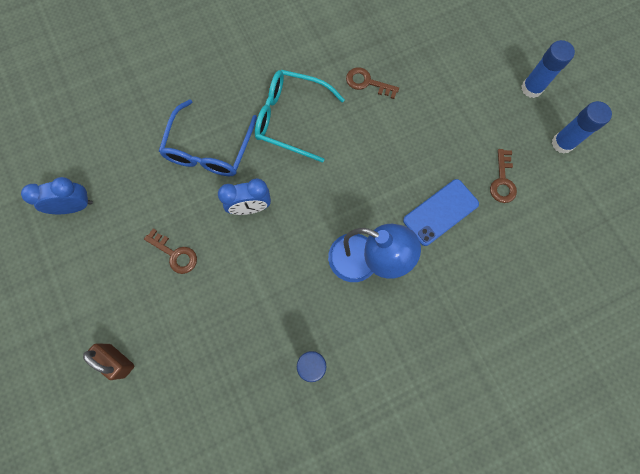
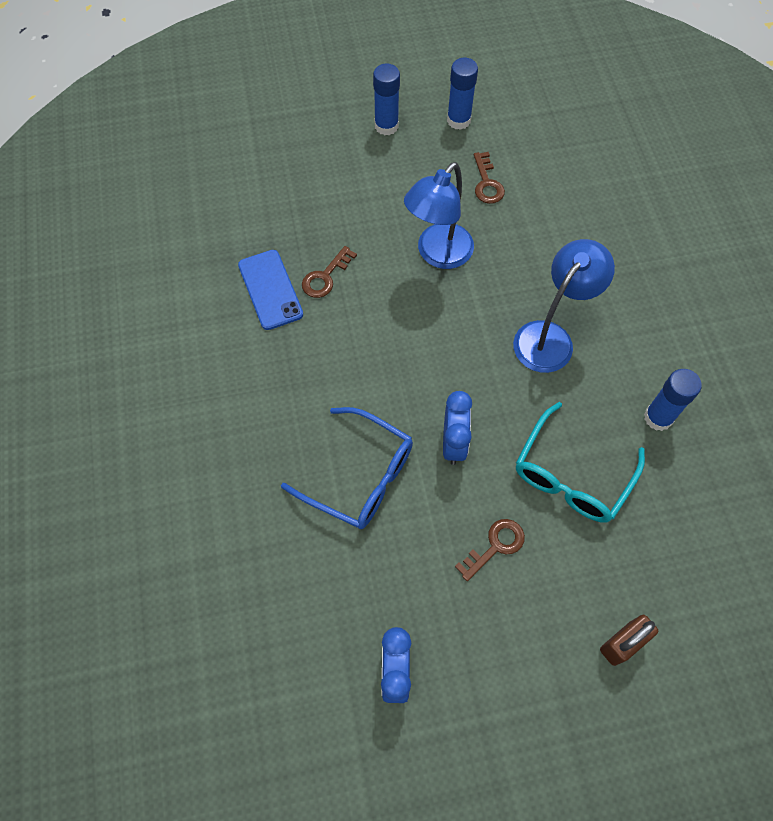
camera: 75 degrees left, 10 degrees down
turquoise glasses [255,70,345,163] -> turquoise glasses moved to [516,402,645,523]
blue phone [403,179,479,246] -> blue phone moved to [238,250,303,330]
brown key [490,149,517,203] -> brown key turned 60 degrees clockwise [474,152,505,204]
none -> blue lamp [404,162,474,269]

